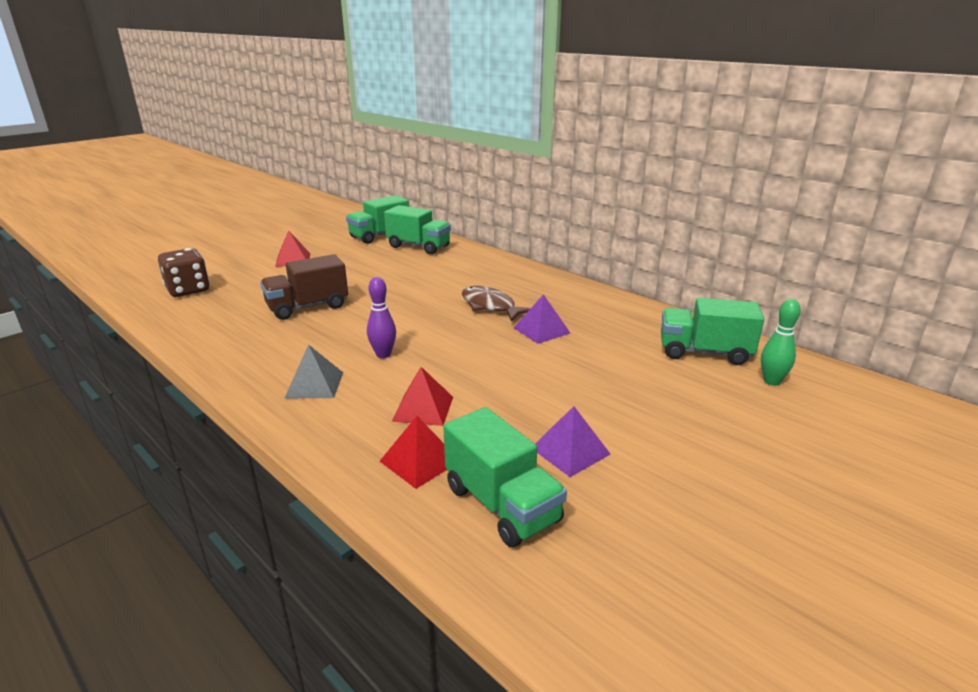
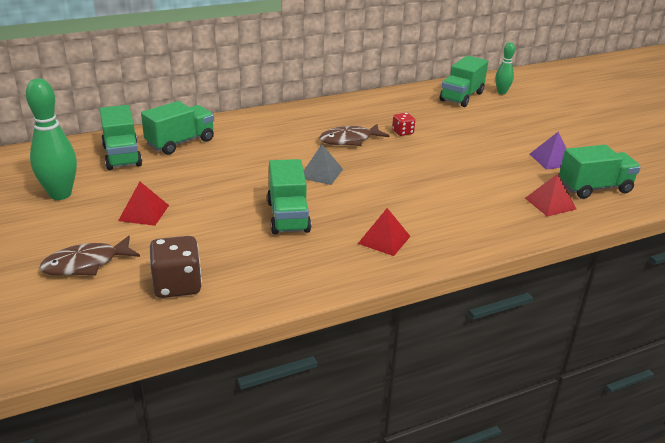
camera: 70 degrees left, 5 degrees up
brown truck [260,254,348,320] -> green truck [267,159,311,234]
grey pyramid [284,344,343,399] -> grey pyramid moved to [304,144,343,185]
purple bowling pin [367,277,396,358] -> none
red pyramid [392,367,453,426] -> red pyramid moved to [358,208,411,256]
purple pyramid [513,294,570,344] -> red dice [392,113,415,136]
none -> green bowling pin [26,78,77,200]
none -> brown fish [40,236,140,276]

